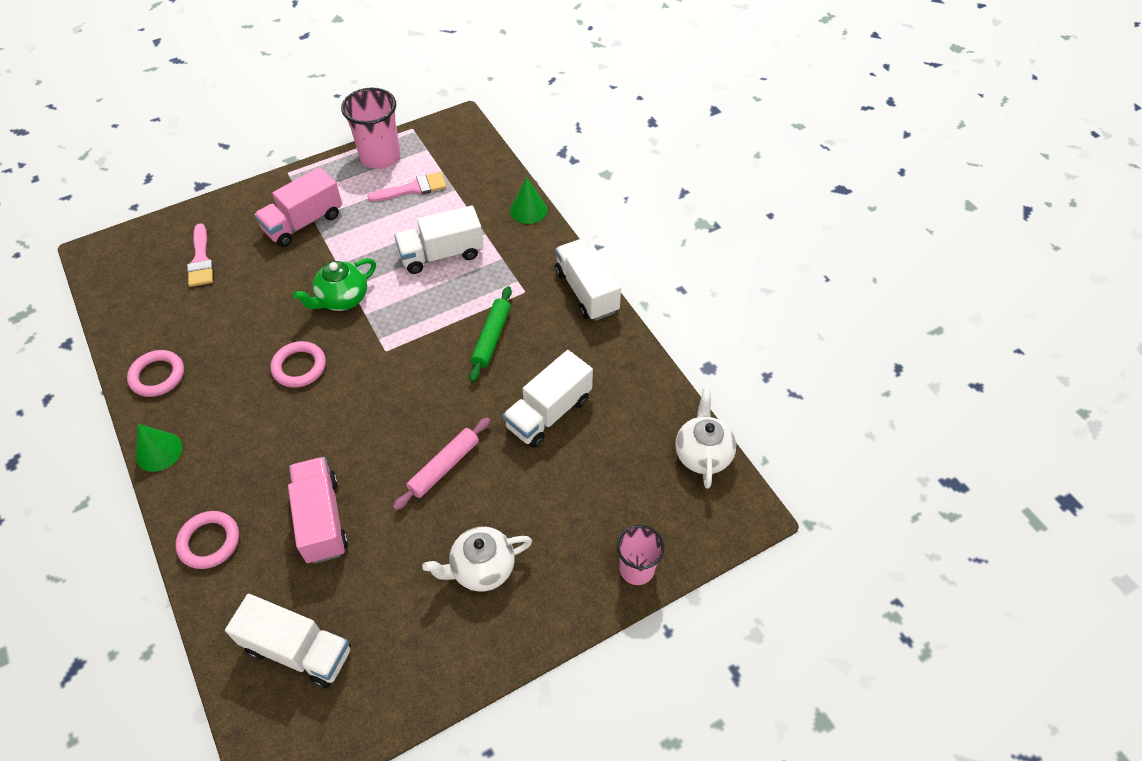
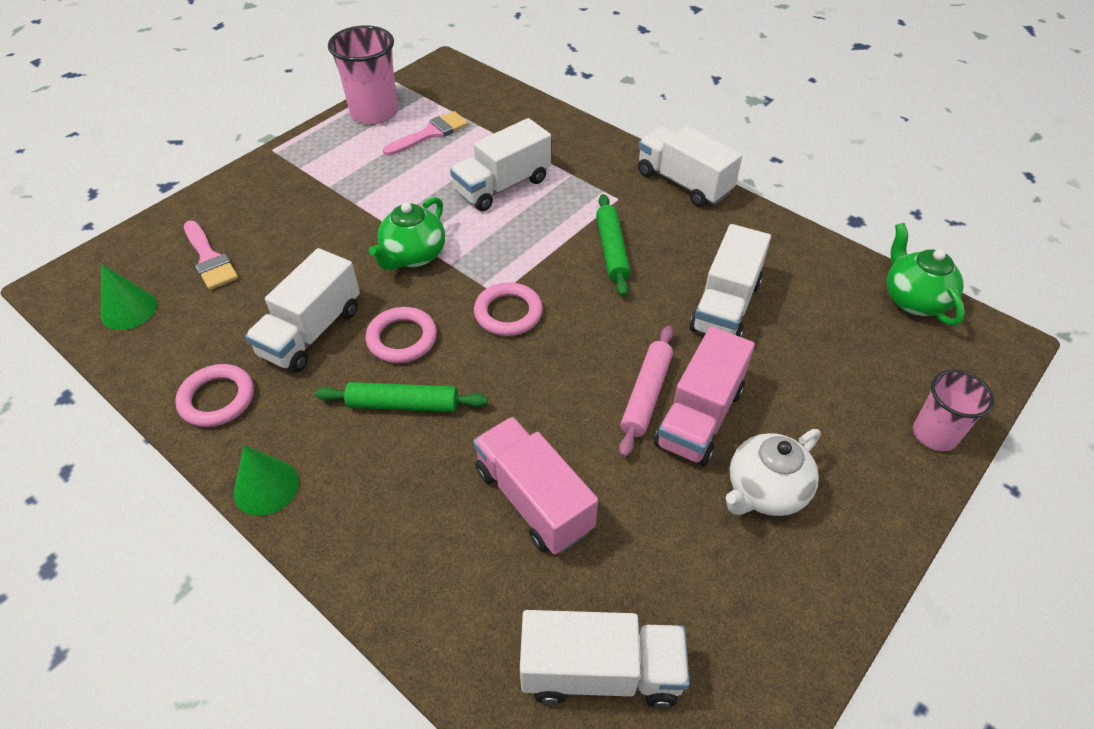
camera: 20 degrees left, 5 degrees down
pink ring [175,511,239,569] -> pink ring moved to [474,282,543,336]
pink truck [254,167,342,247] -> pink truck moved to [654,326,755,466]
green cone [510,178,547,224] -> green cone moved to [101,264,157,330]
white teapot [675,389,736,489] -> green teapot [886,223,965,326]
none -> white truck [245,248,360,373]
none -> green rolling pin [315,382,488,412]

